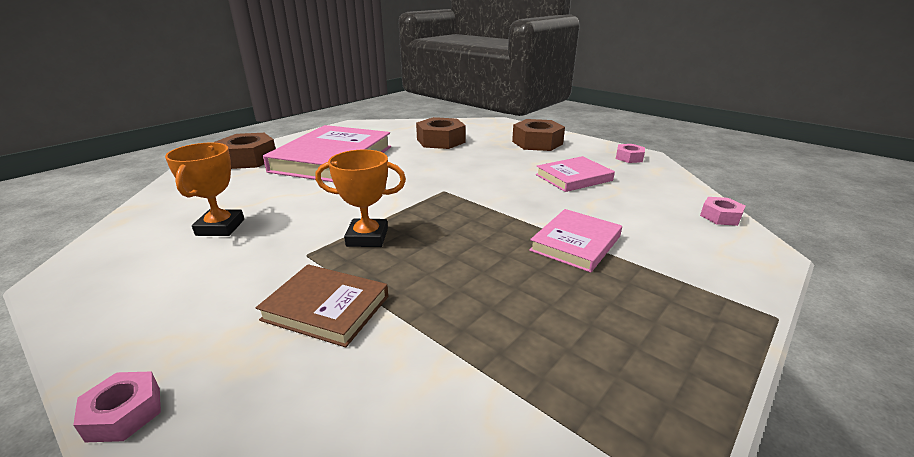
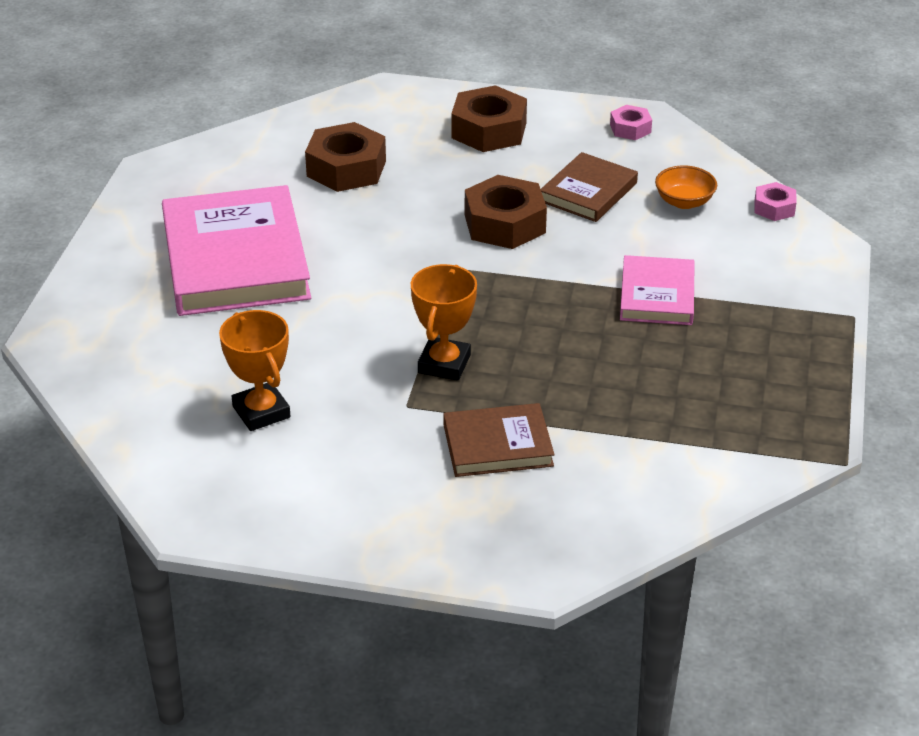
camera: 30 degrees left, 10 degrees up
pink nut [73,371,161,442] -> none
brown nut [214,133,276,169] -> brown nut moved to [465,175,547,249]
orange trophy [315,150,406,247] -> orange trophy turned 45 degrees counterclockwise [411,264,477,381]
pink book [536,156,615,192] -> brown book [541,152,638,222]
none -> orange bowl [655,166,717,209]

